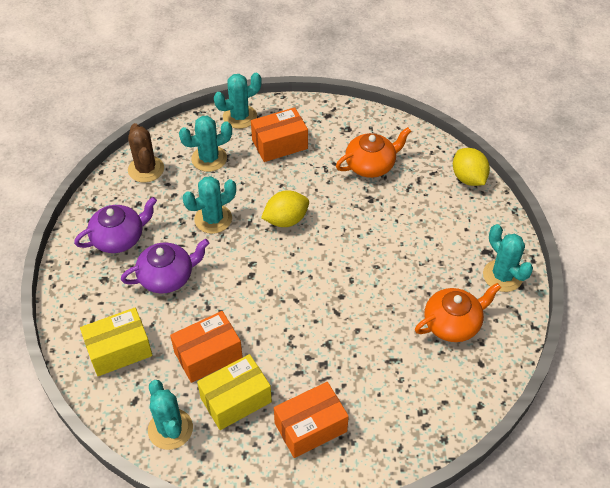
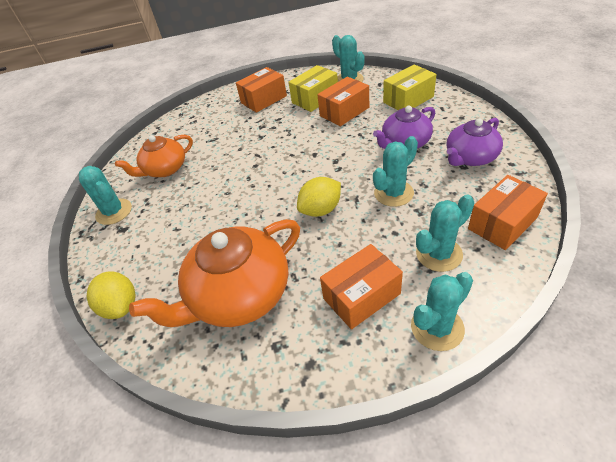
camera: 175 degrees right, 5 degrees down
brown cactus [128,123,164,183] -> orange box [468,175,548,250]
orange teapot [336,127,411,178] -> orange teapot [129,219,300,327], size x1.64

